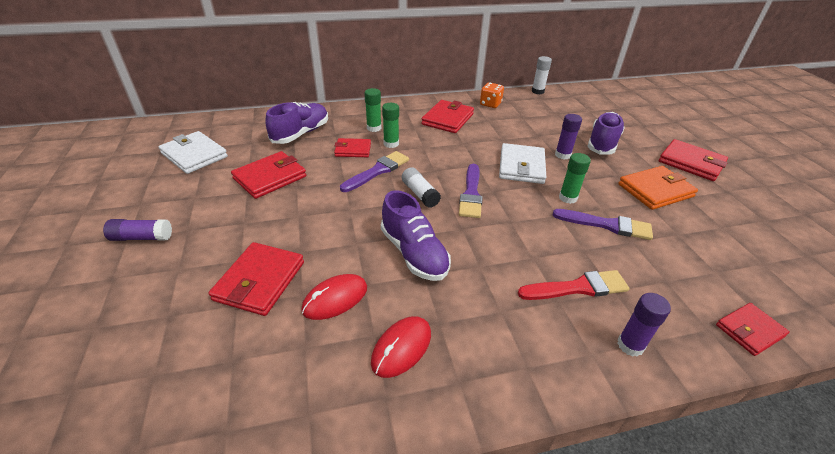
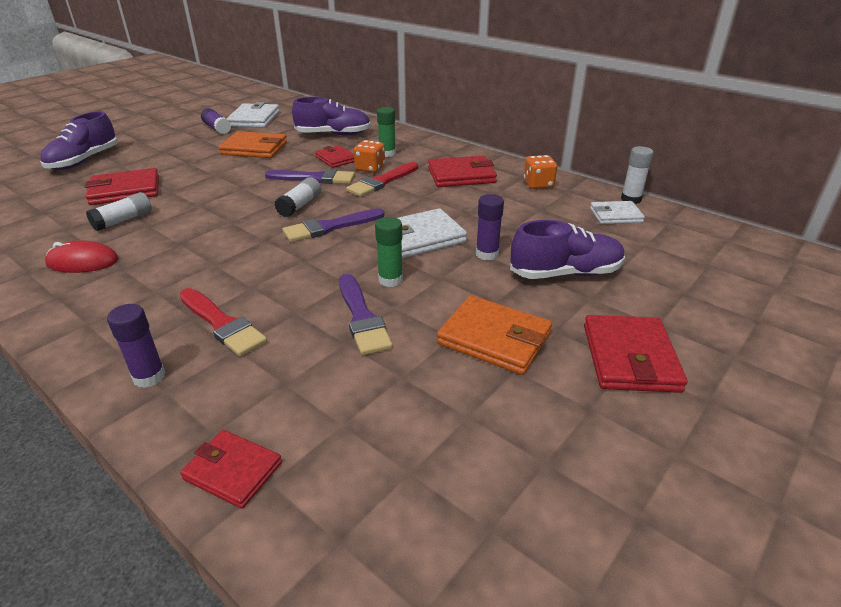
camera: 55 degrees right, 5 degrees down
purple glue stick [103,219,172,241] -> purple glue stick moved to [201,108,231,134]
red wallet [231,151,306,199] -> orange wallet [218,131,287,158]
red mouse [301,274,367,320] -> white glue stick [86,192,152,231]
purple shoe [381,190,451,281] -> purple shoe moved to [40,111,118,170]
green glue stick [382,103,399,148] -> orange dice [354,140,385,173]
none -> red brush [346,162,418,197]
none -> white wallet [590,201,645,224]

